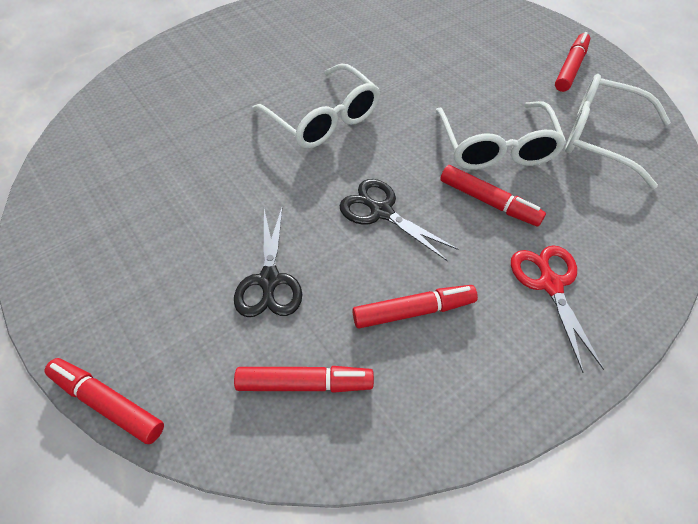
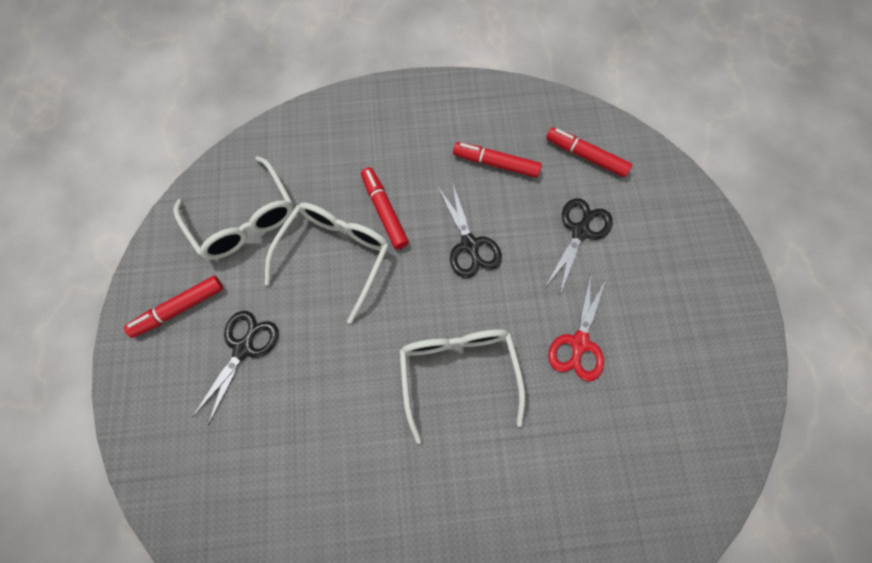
camera: 150 degrees left, 15 degrees up
red marker [44,358,164,444] -> none
red scissors [511,245,604,373] -> red scissors moved to [548,273,607,381]
none -> black scissors [192,311,279,425]

